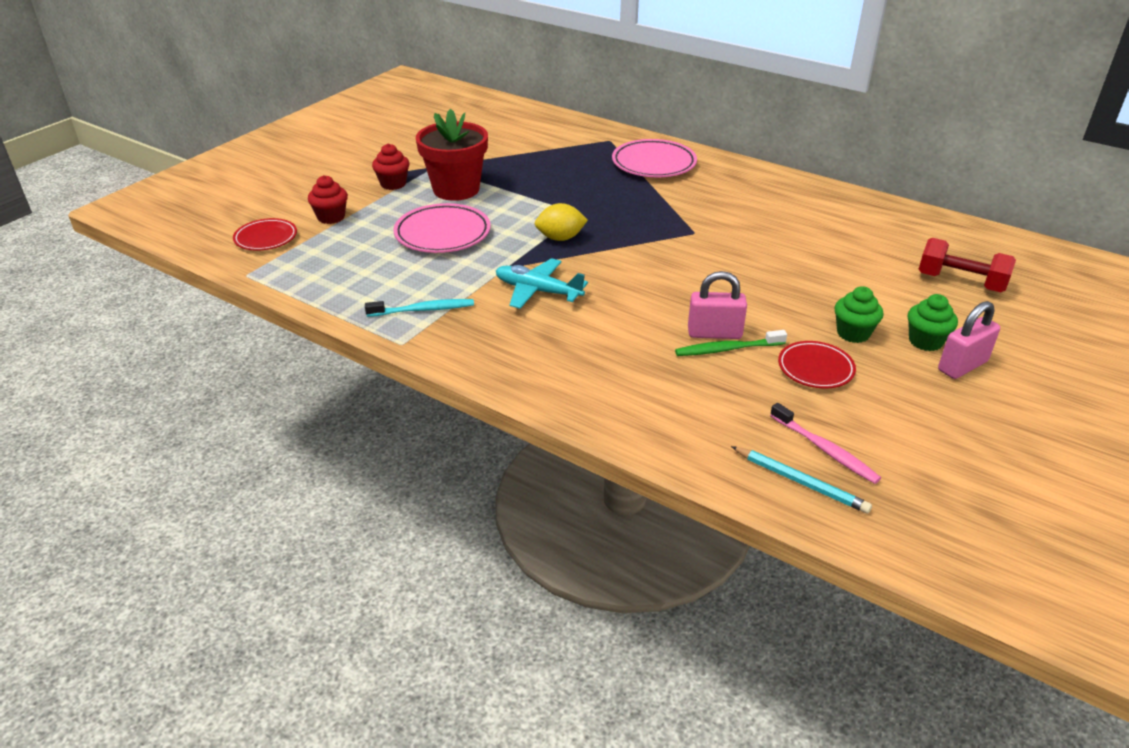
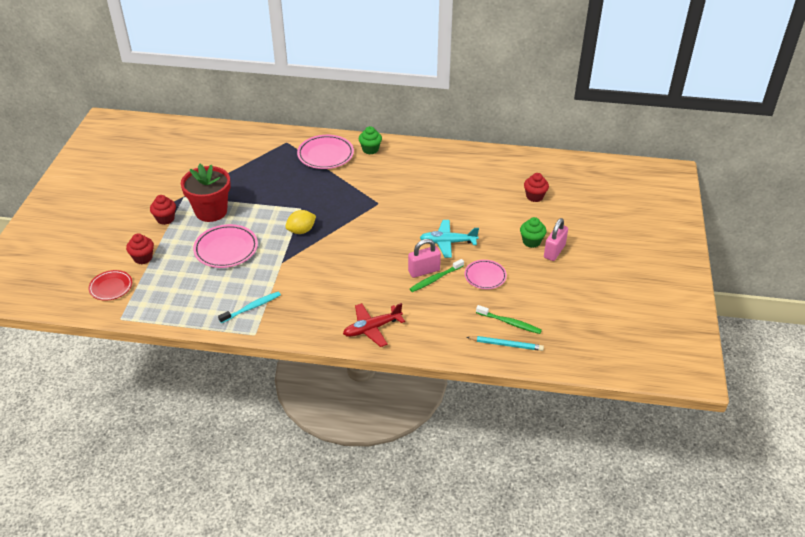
camera: 25 degrees left, 5 degrees up
turquoise plane [496,258,588,309] -> turquoise plane moved to [420,220,479,258]
pink toothbrush [770,403,881,484] -> green toothbrush [476,305,542,334]
red plate [778,341,856,388] -> pink plate [465,260,507,289]
green cupcake [835,286,883,343] -> green cupcake moved to [359,126,382,154]
red dumbbell [919,238,1016,292] -> red cupcake [524,173,549,202]
none -> red plane [343,303,405,347]

